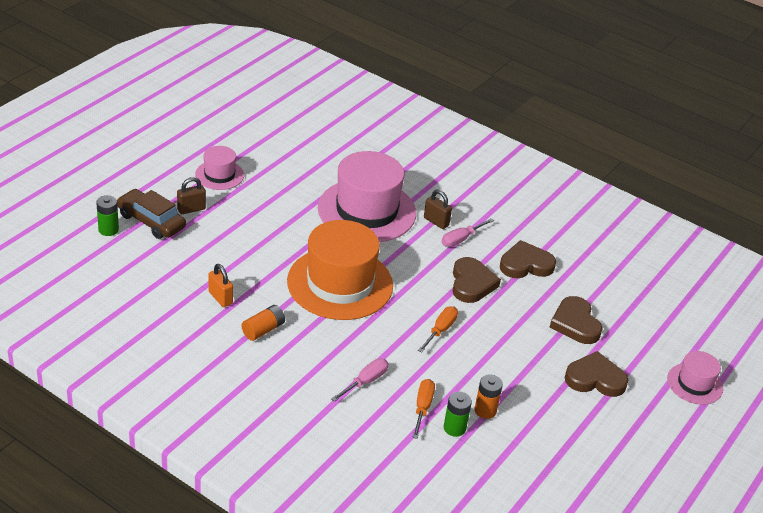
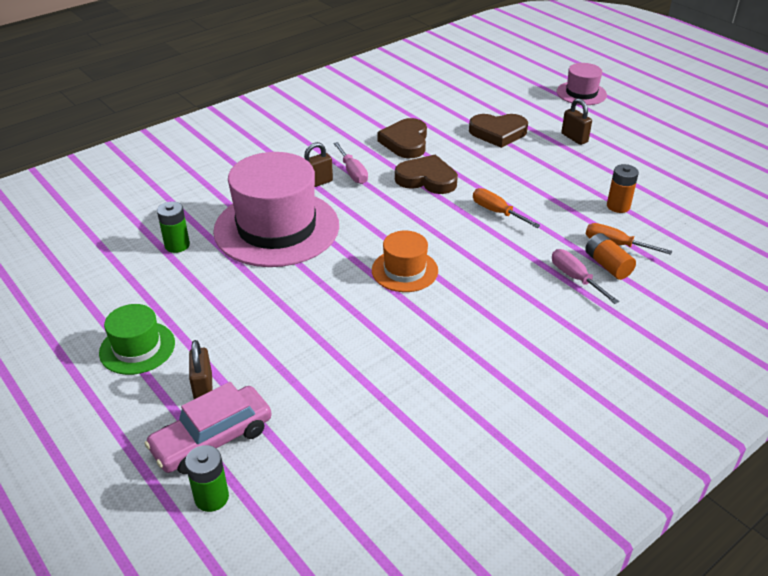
camera: 70 degrees left, 0 degrees up
brown car [117,189,186,239] -> pink car [144,382,272,474]
pink hat [195,146,244,190] -> green hat [99,304,175,375]
orange padlock [208,264,233,307] -> none
orange battery [242,305,285,341] -> orange battery moved to [585,233,636,280]
orange hat [287,220,393,320] -> orange hat [372,231,438,292], size x0.50
green battery [444,392,472,437] -> green battery moved to [157,201,190,253]
brown heart [564,351,628,397] -> brown padlock [561,98,592,145]

